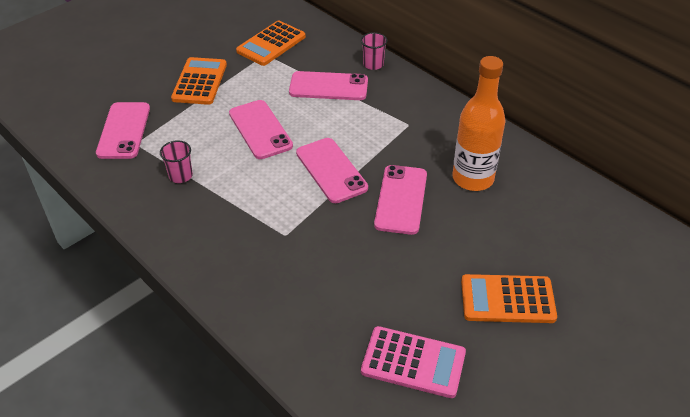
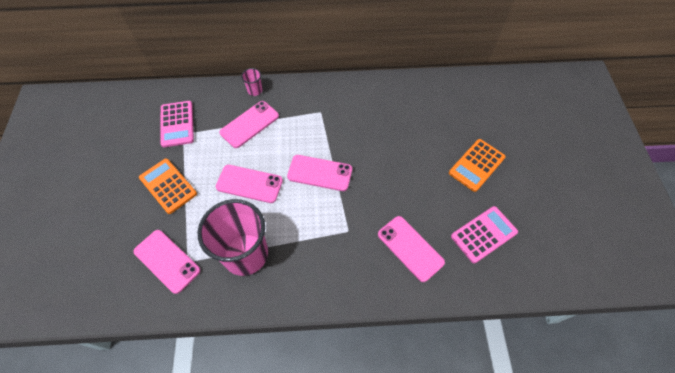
camera: 50 degrees left, 15 degrees up
pink cup [160,140,193,183] -> pink cup [198,199,268,276], size x2.44
orange calculator [236,20,306,66] -> pink calculator [160,101,194,147]
pink phone [374,165,427,235] -> pink phone moved to [378,216,445,282]
orange bottle [453,56,506,191] -> none

